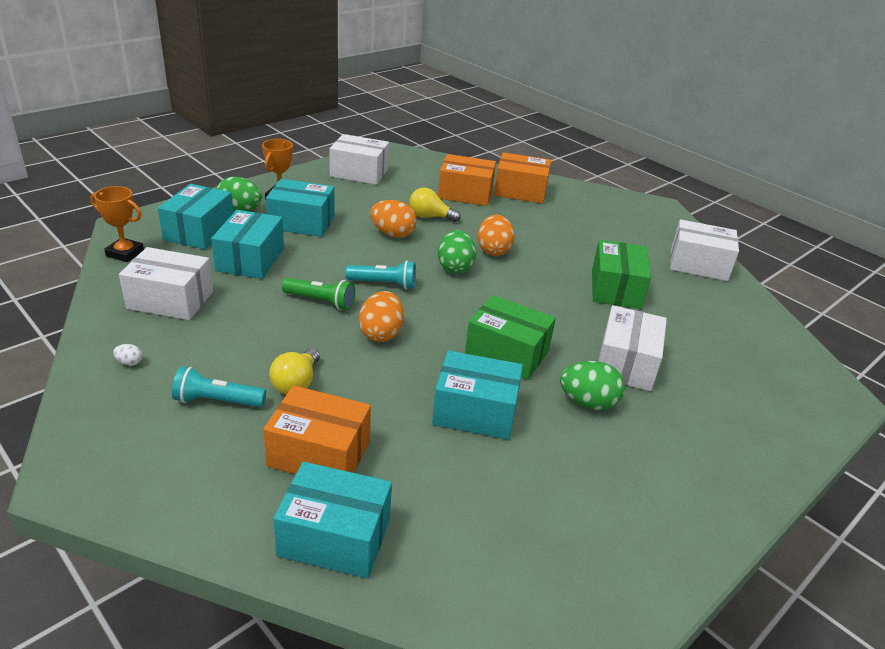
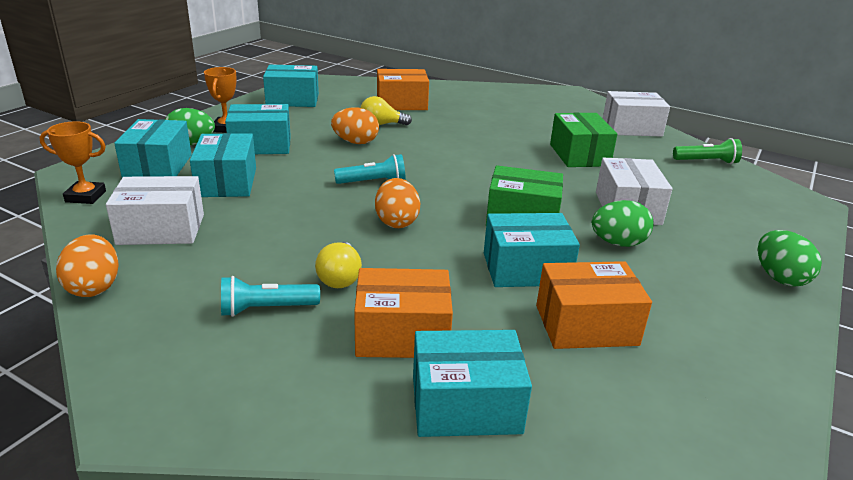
camera: 15 degrees left, 5 degrees down
white egg [113,344,142,366] -> none
green flashlight [282,278,355,310] -> green flashlight moved to [673,138,742,164]
white box [329,134,389,185] -> turquoise box [263,65,319,107]
green egg [438,230,476,274] -> green egg moved to [758,230,822,286]
orange egg [478,215,514,256] -> orange egg moved to [56,234,119,297]
orange box [494,152,551,204] -> orange box moved to [536,261,652,349]

